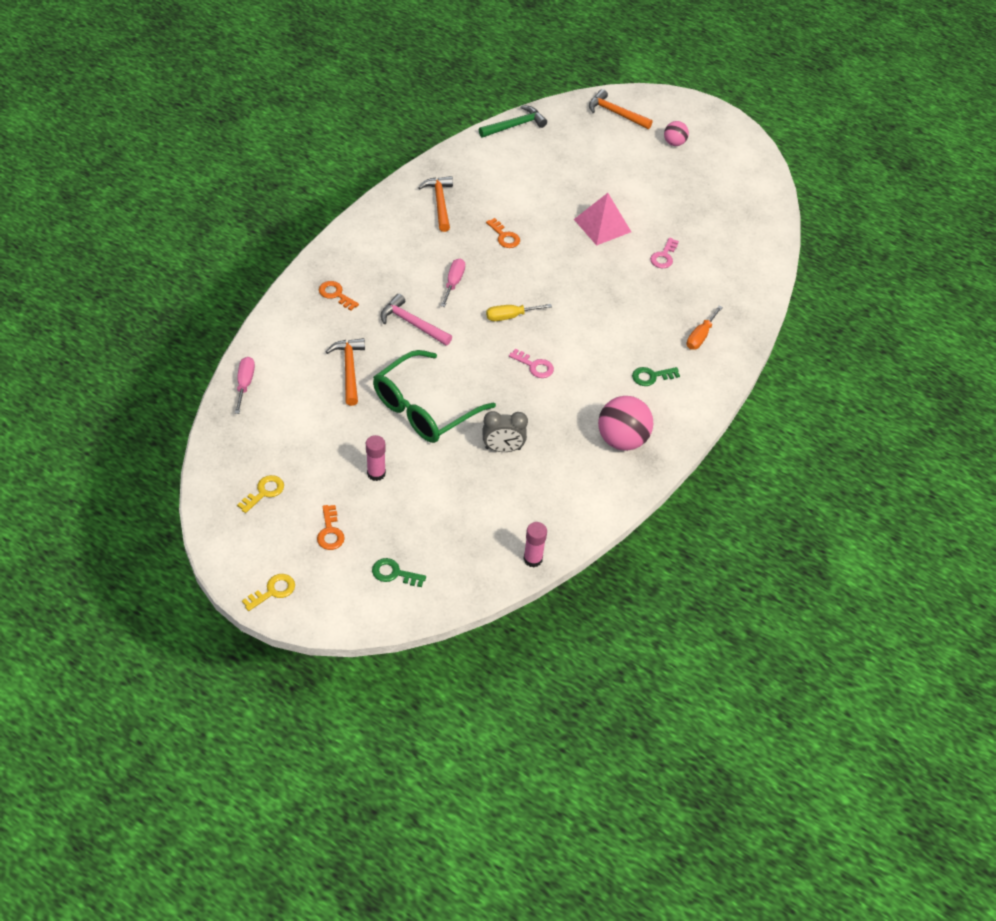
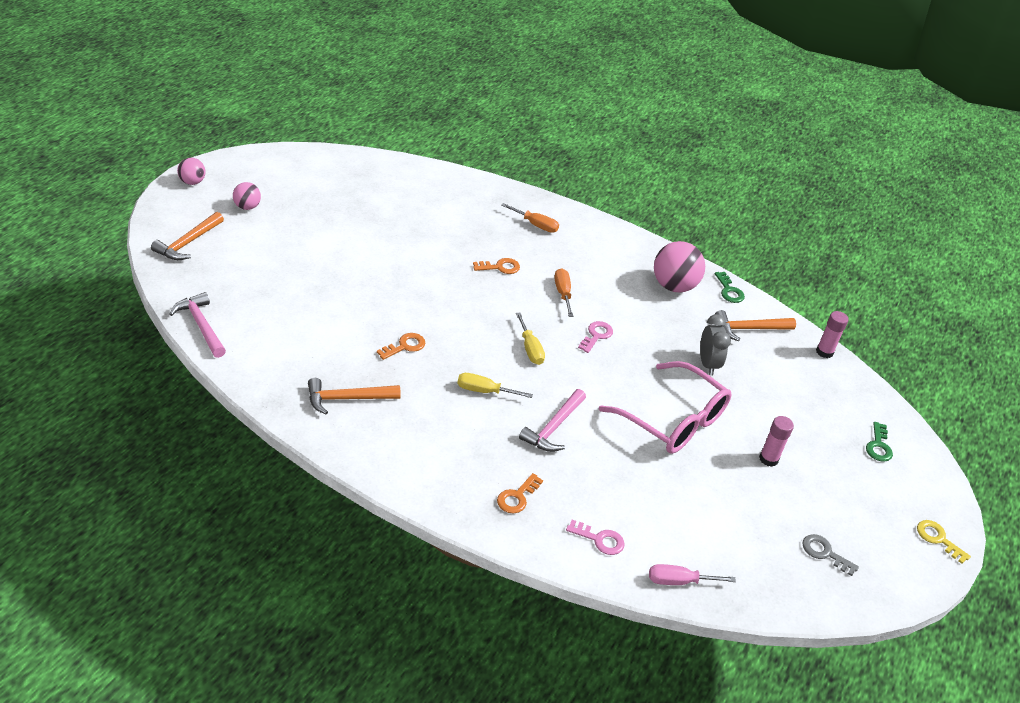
camera: 95 degrees left, 10 degrees down
yellow key [237,475,284,513] -> grey key [802,534,859,576]
orange key [317,505,345,550] -> orange key moved to [473,258,520,274]
orange hammer [326,338,365,406] -> orange hammer moved to [715,310,796,341]
green glasses [373,350,496,443] -> pink glasses [599,361,731,454]
pink screwdriver [441,258,465,307] -> yellow screwdriver [457,373,533,398]
green hammer [479,105,547,138] -> pink hammer [169,292,226,358]
pink pyramid [574,193,631,246] -> none
green key [632,367,680,386] -> green key moved to [715,272,745,303]
pink key [650,238,679,268] -> pink key moved to [566,520,625,555]
none -> pink ball [177,158,206,185]
none -> orange screwdriver [554,268,573,317]

